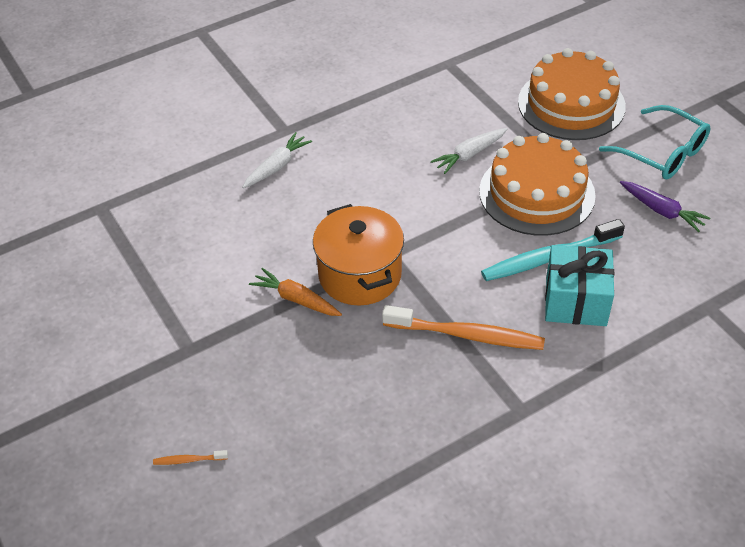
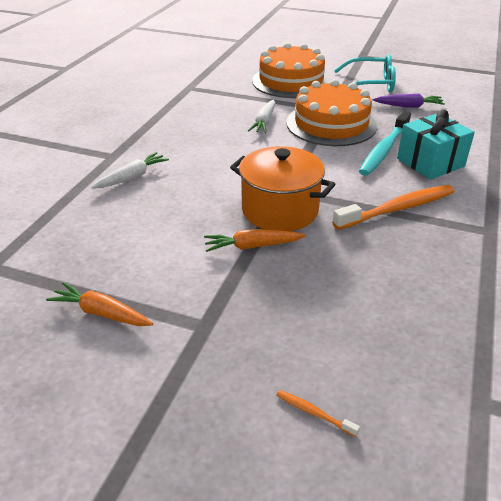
camera: 40 degrees left, 10 degrees down
orange toothbrush [153,450,228,465] -> orange toothbrush turned 75 degrees clockwise [276,390,360,437]
white carrot [242,132,312,188] -> white carrot turned 45 degrees clockwise [91,152,169,189]
none -> orange carrot [46,282,153,326]

